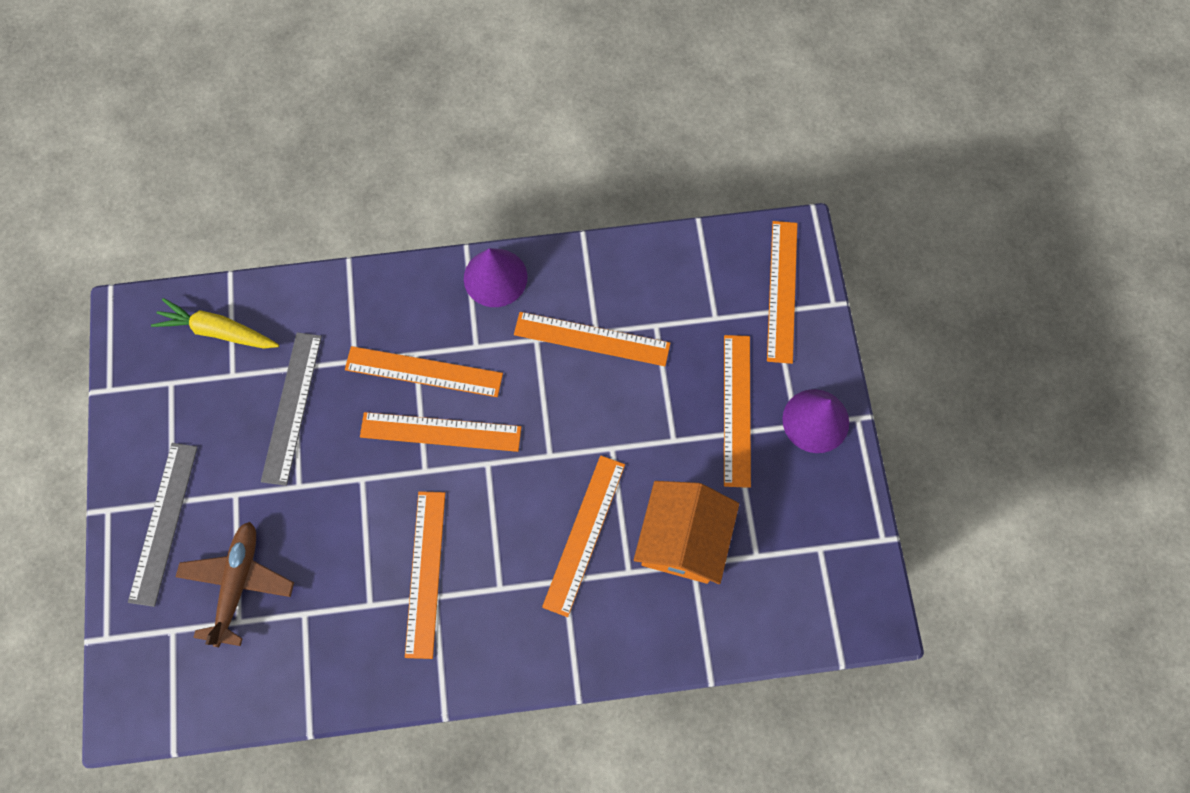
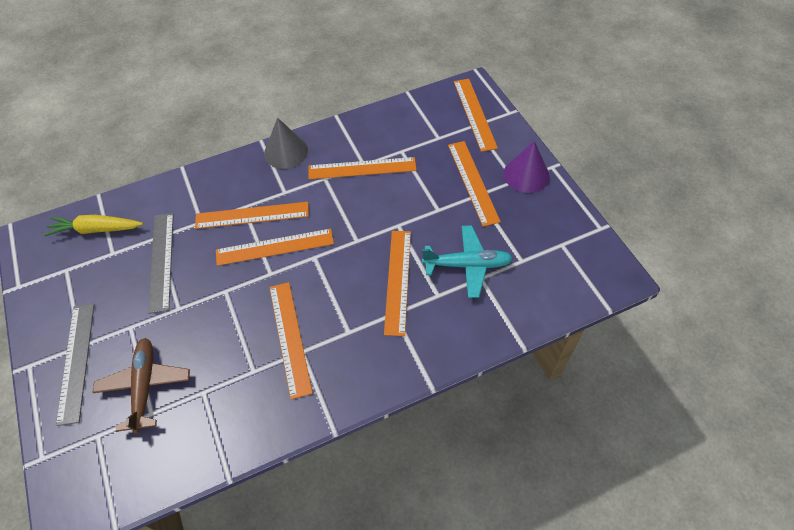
camera: 15 degrees left, 15 degrees down
purple cone [464,248,527,307] -> grey cone [264,118,308,169]
orange house [634,481,739,584] -> turquoise plane [422,225,513,298]

